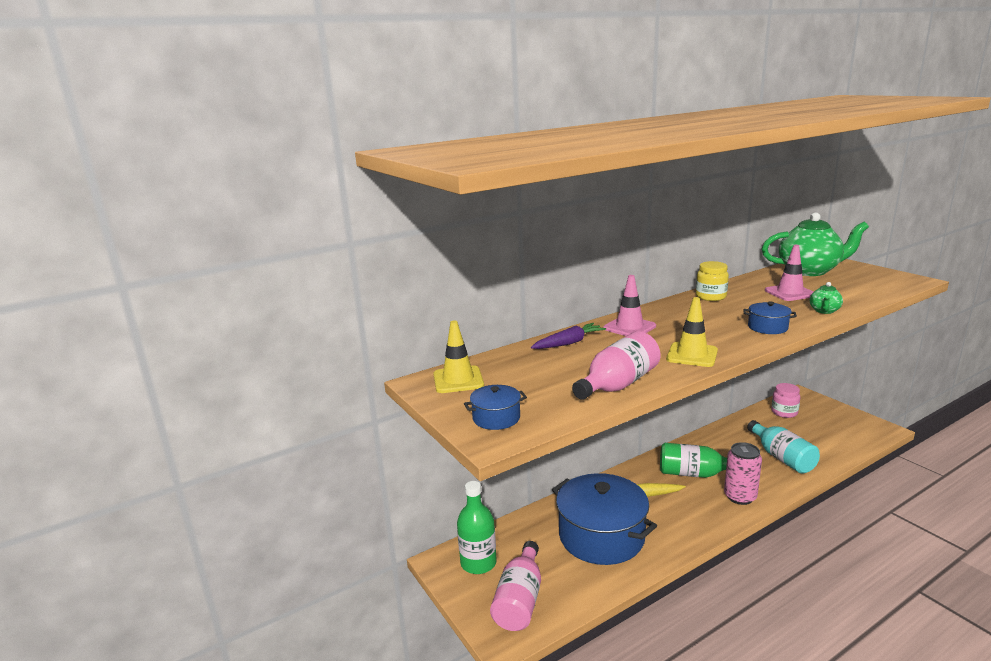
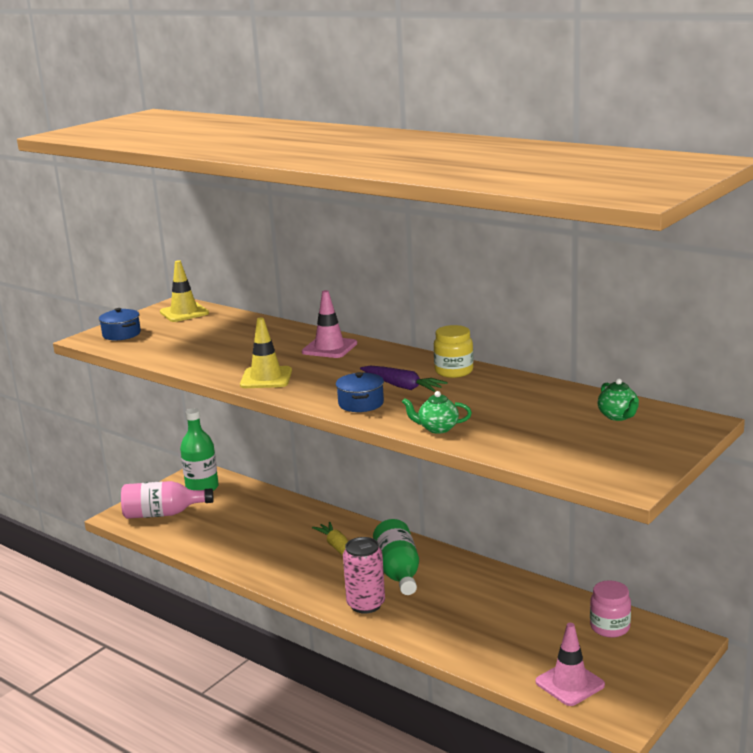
camera: 70 degrees right, 0 degrees up
purple carrot [531,323,606,349] -> purple carrot moved to [360,366,448,392]
blue pot [552,473,657,565] -> none
pink bottle [572,331,660,400] -> none
turquoise bottle [747,420,820,474] -> none
green teapot [762,212,869,276] -> green teapot [597,378,639,421], size x0.43
pink traffic cone [765,245,814,301] -> pink traffic cone moved to [535,623,605,706]

